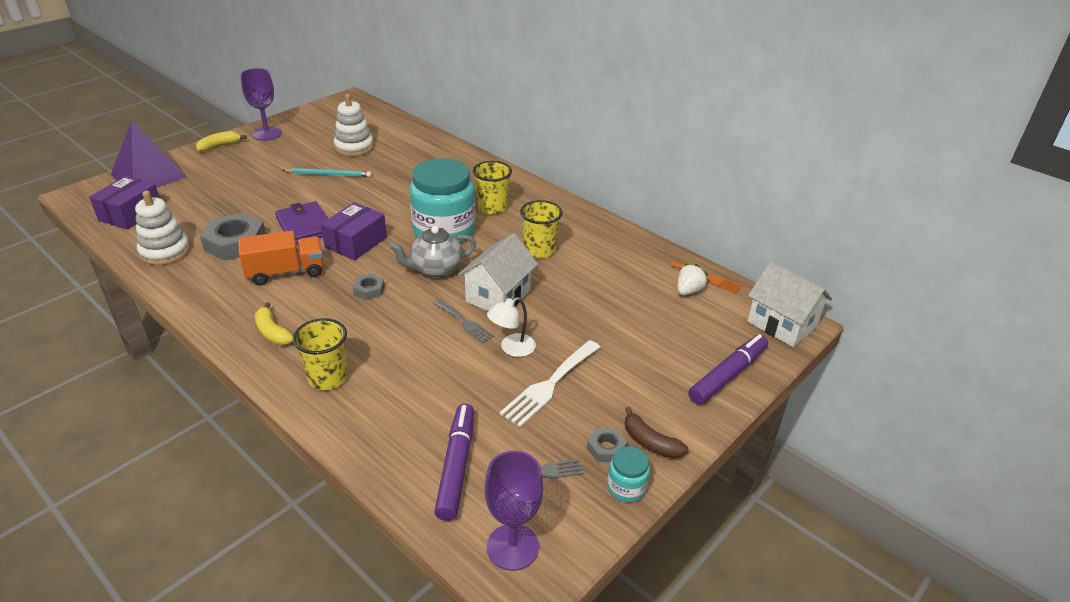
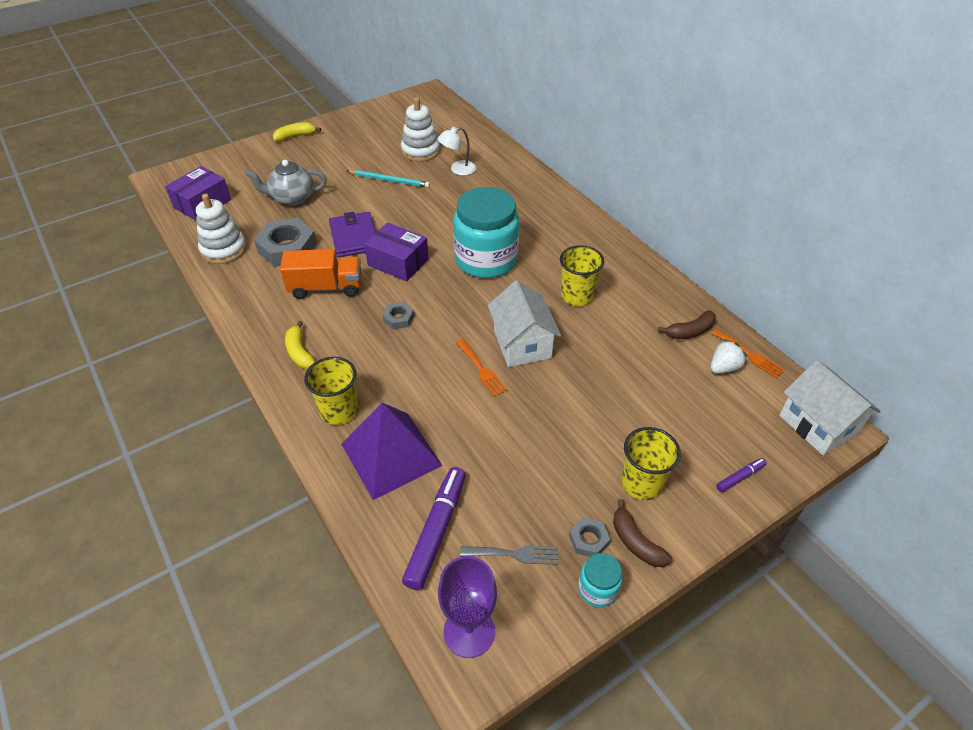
camera: 15 degrees right, 10 degrees up
purple pyramid [111,120,187,188] -> purple pyramid moved to [341,403,443,500]
purple goblet [240,68,282,141] -> none
purple box [321,202,387,260] -> purple box turned 75 degrees clockwise [364,222,429,281]
grey teapot [389,226,476,278] -> grey teapot moved to [245,160,326,206]
grey fork [433,299,494,343] -> orange fork [456,339,507,397]
white house [458,233,538,311] -> white house turned 60 degrees counterclockwise [488,280,561,367]
yellow cup [473,161,512,215] -> yellow cup moved to [622,427,681,500]
white lamp [487,297,536,357] -> white lamp moved to [438,127,476,175]
white fork [499,340,600,427] -> none
purple marker [688,334,768,405] -> purple marker [716,458,767,492], size x0.49
none -> brown banana [658,311,716,339]

